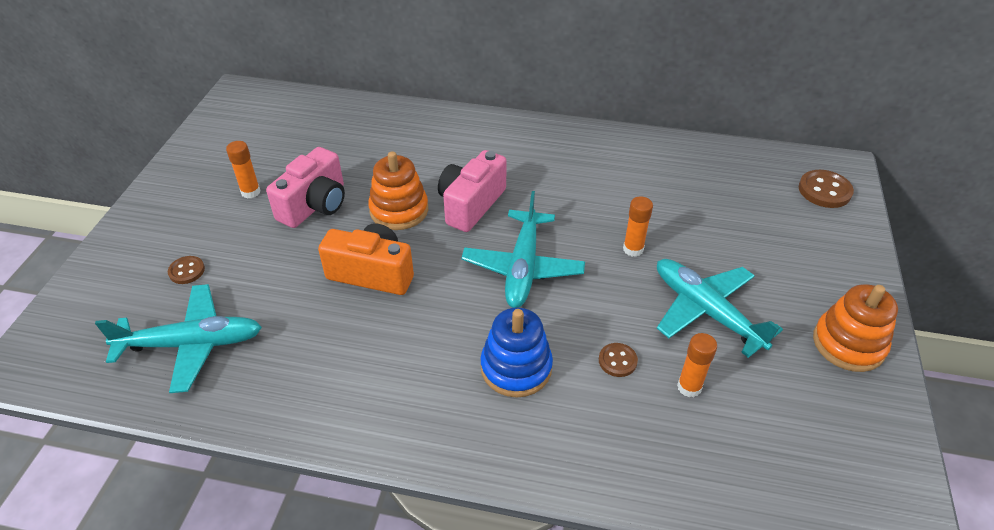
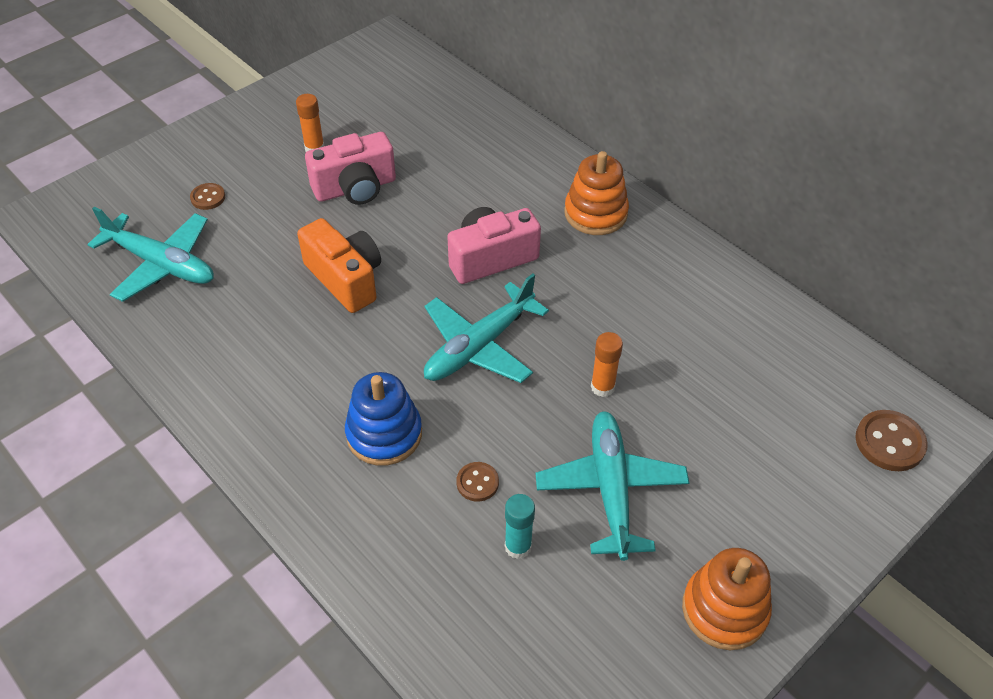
camera: 35 degrees right, 5 degrees up
orange stacking toy [368,151,428,230] -> orange stacking toy moved to [564,151,629,235]
orange glue stick [677,333,717,397] -> turquoise glue stick [505,494,535,559]

